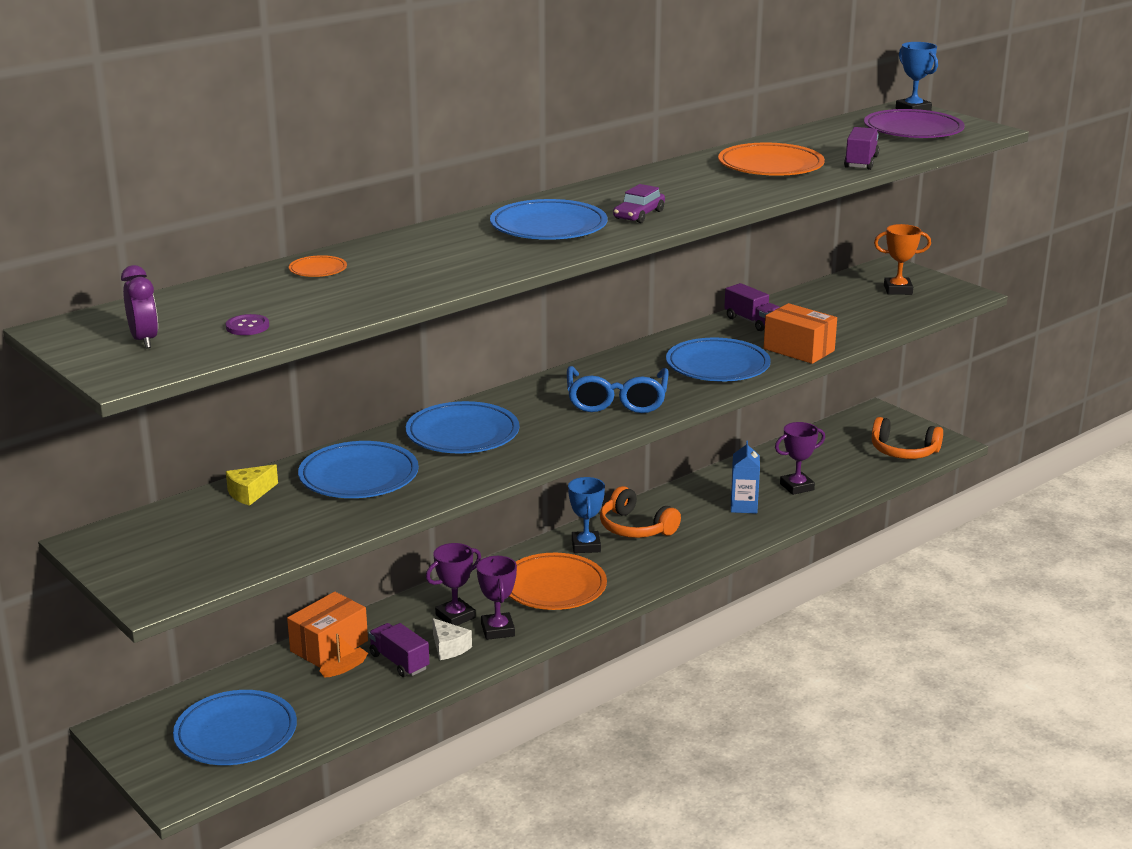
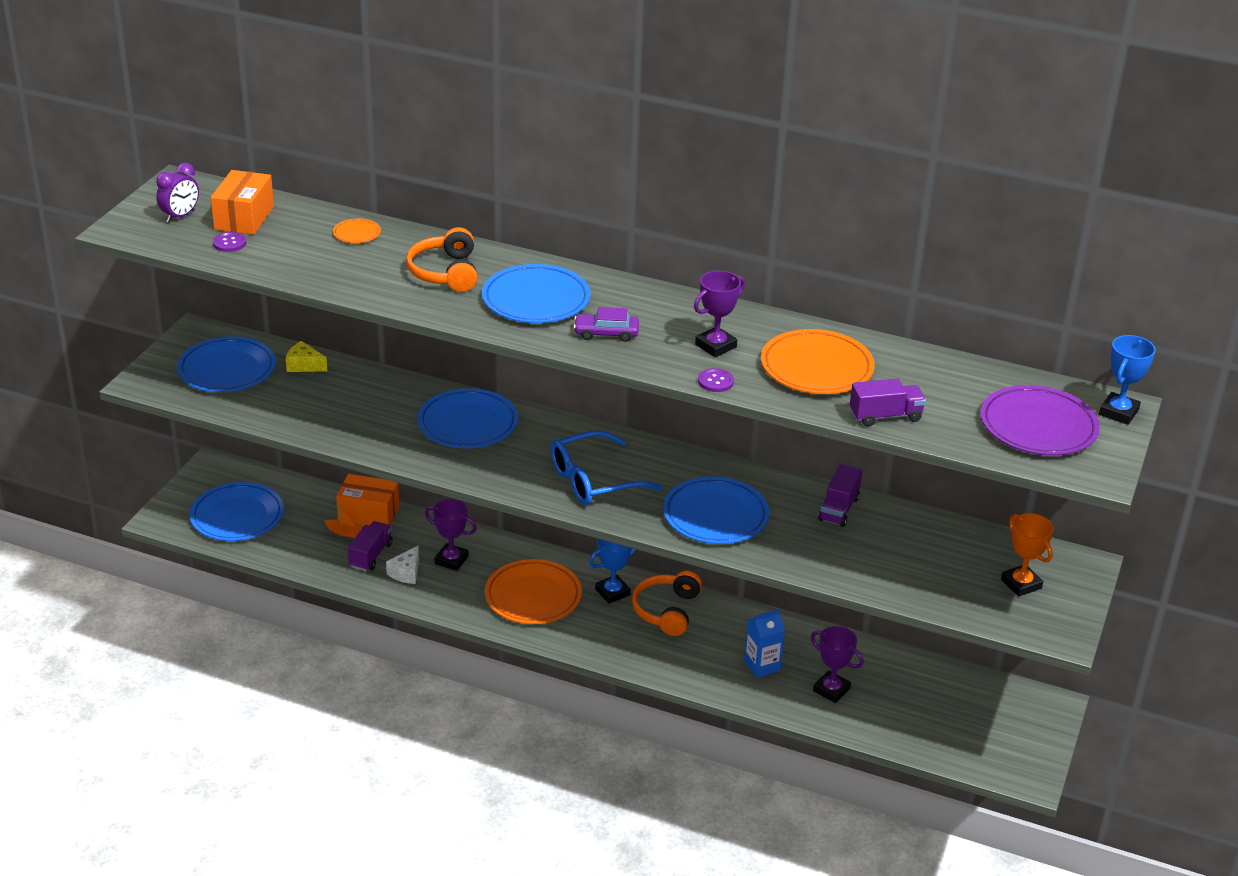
camera: 60 degrees right, 10 degrees up
blue plate [298,441,419,498] -> blue plate moved to [177,337,276,392]
purple trophy [476,556,517,640] -> purple trophy moved to [694,271,745,357]
orange box [764,303,837,364] -> orange box moved to [211,170,274,235]
orange headphones [872,417,943,459] -> orange headphones moved to [406,227,477,292]
none -> purple button [698,368,734,392]

